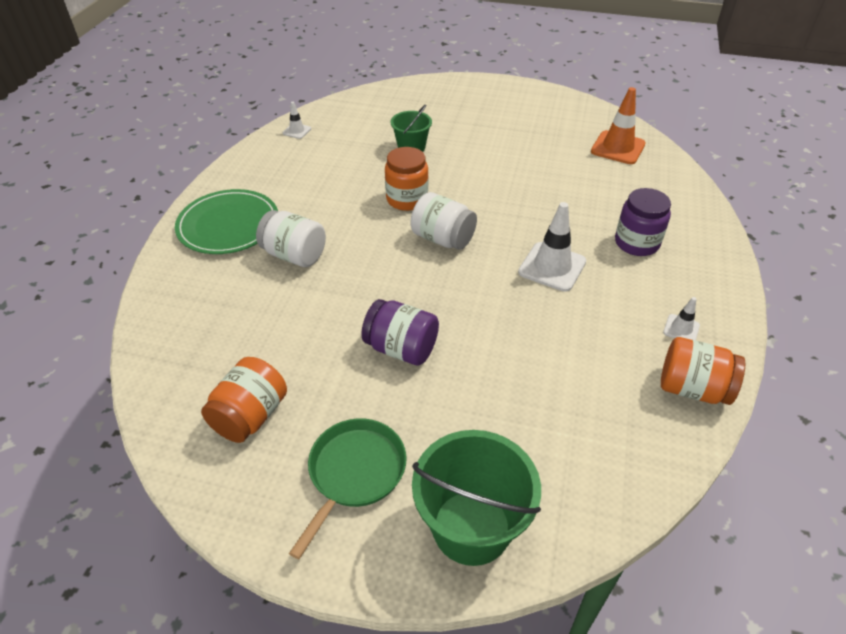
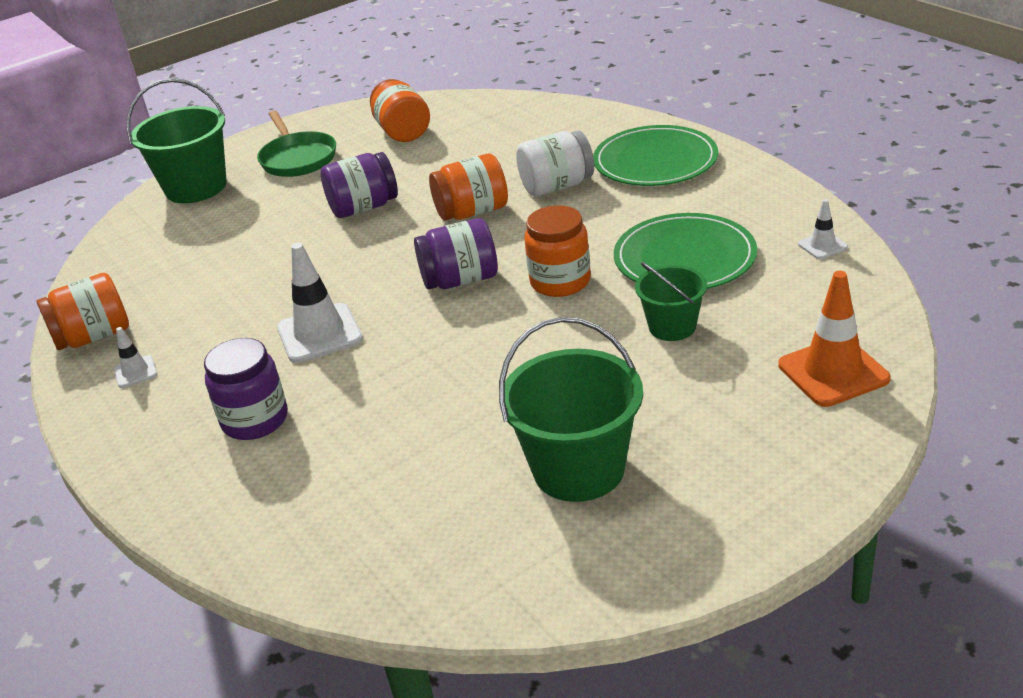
camera: 135 degrees right, 10 degrees down
white jar [410,192,477,250] -> purple jar [414,218,498,289]
orange traffic cone [591,87,646,164] -> orange traffic cone moved to [778,271,891,407]
none -> orange jar [429,154,508,221]
none -> green bucket [499,317,643,502]
none -> green plate [614,213,757,289]

